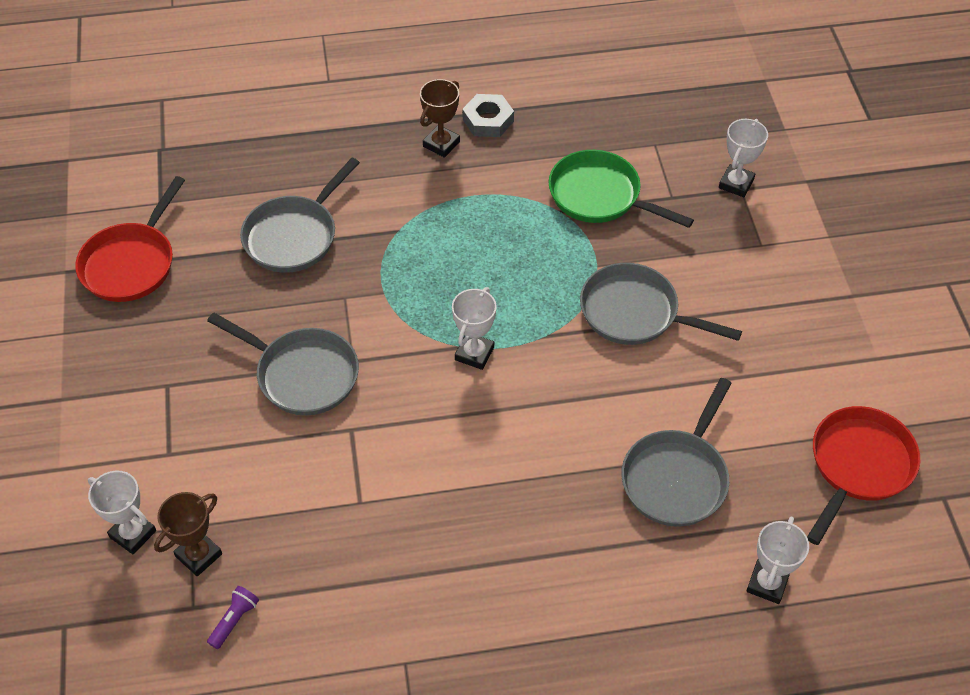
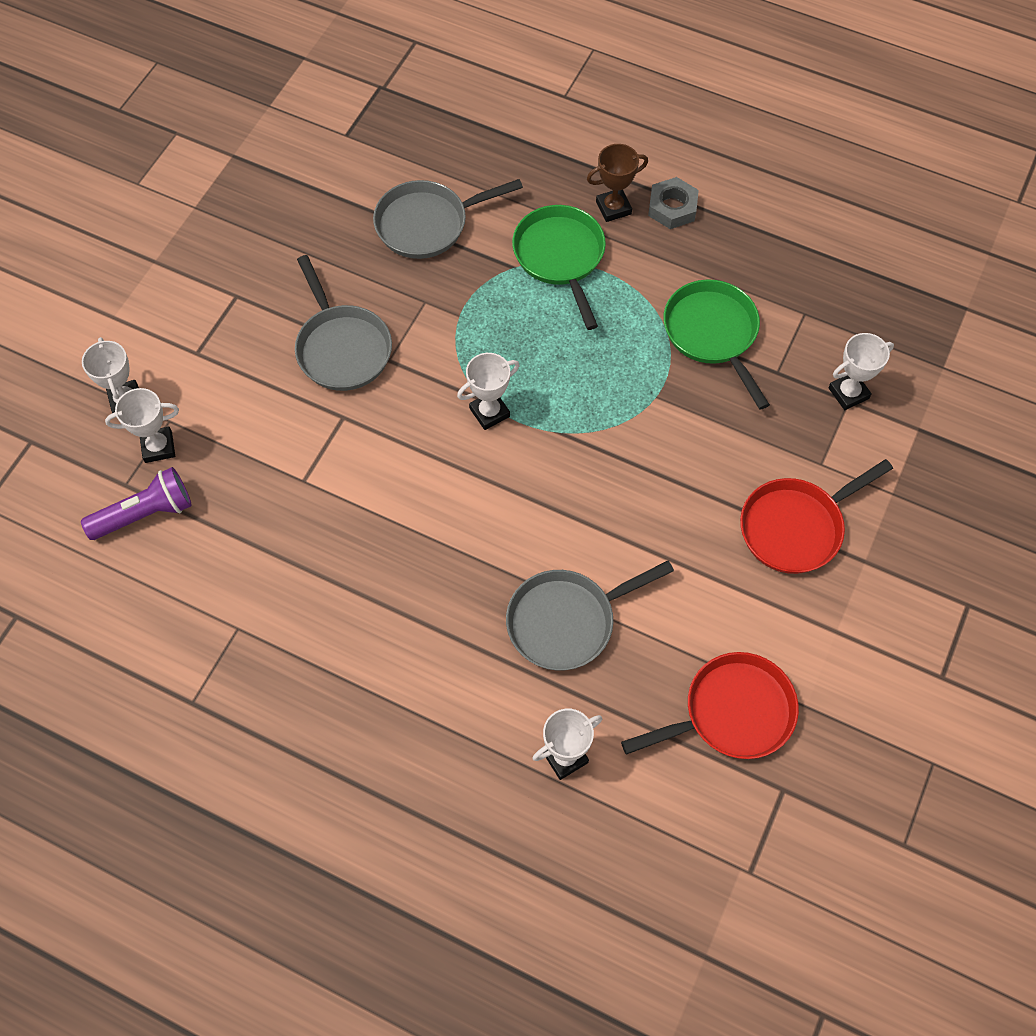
camera: 35 degrees right, 10 degrees up
red pan [75,176,185,302] -> red pan moved to [740,459,893,574]
brown trophy [154,492,222,576] -> white trophy [105,388,179,463]
purple flashlight [207,586,259,649] -> purple flashlight [81,467,192,540], size x1.84
grey pan [580,263,742,345] -> none
none -> green pan [512,205,606,330]

